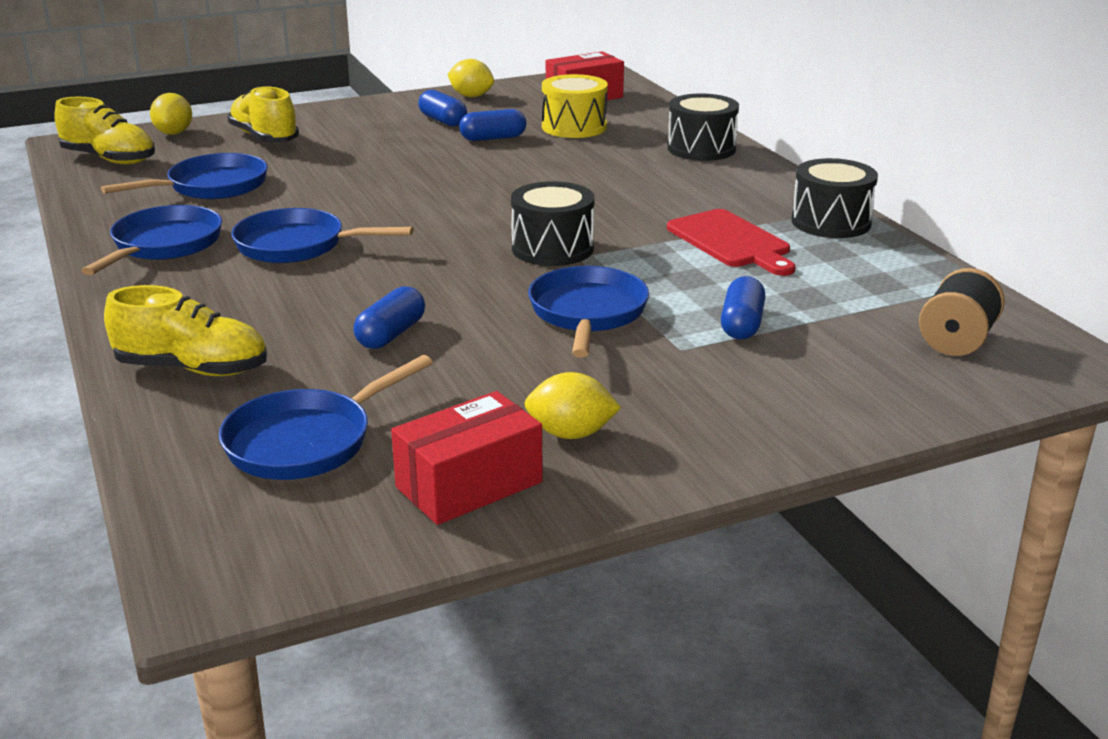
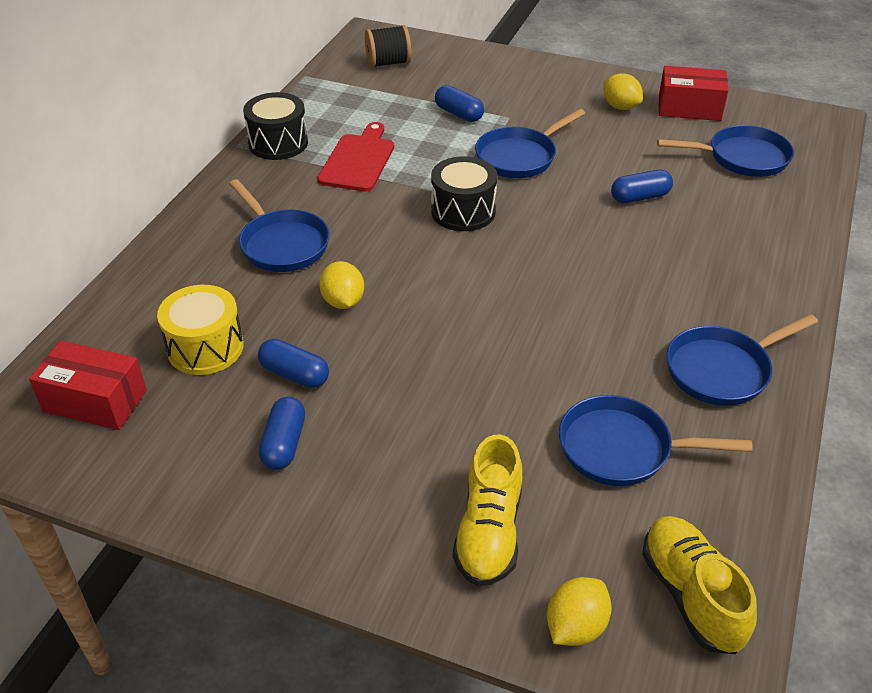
camera: 135 degrees left, 15 degrees up
yellow shoe [104,285,267,376] -> none
blue pan [231,208,414,263] -> blue pan moved to [229,179,330,272]
yellow lemon [447,59,494,97] -> yellow lemon moved to [319,261,364,309]
black drum [668,94,739,161] -> none
blue capsule [721,276,765,339] -> blue capsule turned 75 degrees clockwise [435,85,484,122]

